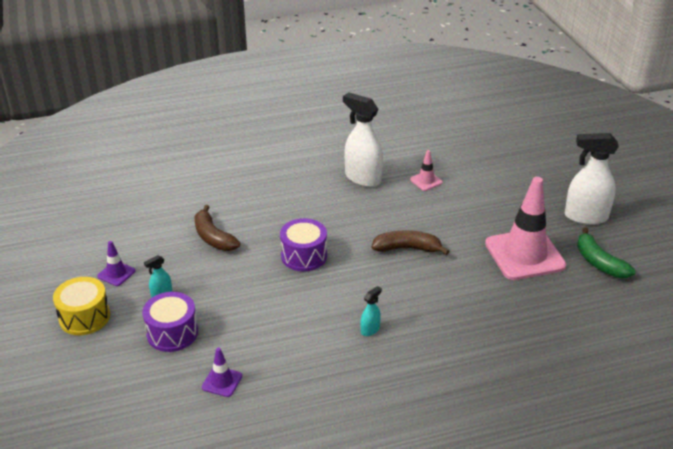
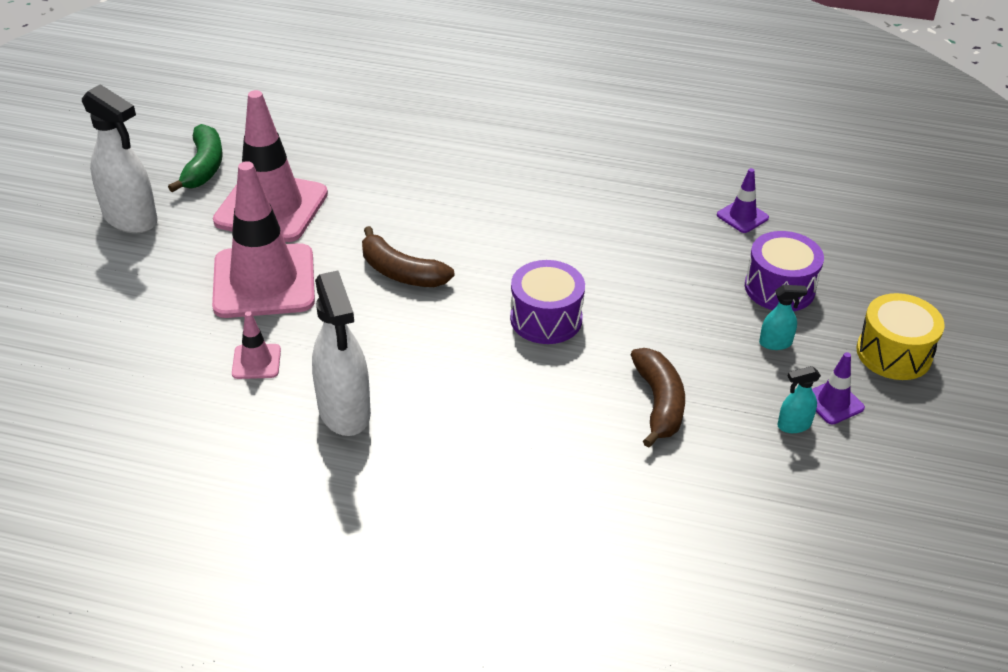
camera: 150 degrees left, 5 degrees up
turquoise spray bottle [361,286,382,336] -> turquoise spray bottle moved to [778,366,821,433]
none -> pink traffic cone [212,161,315,318]

